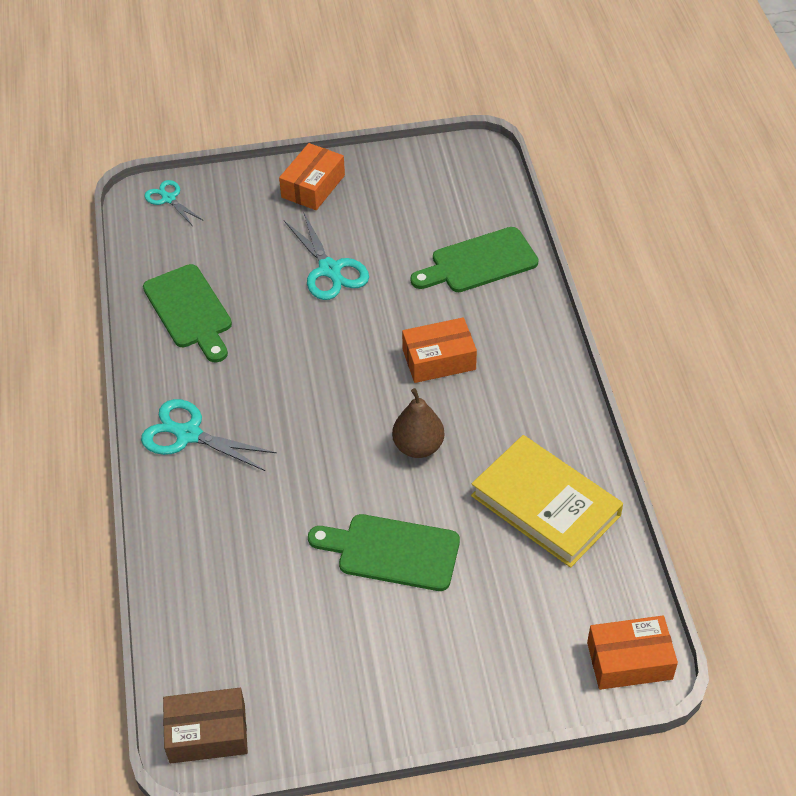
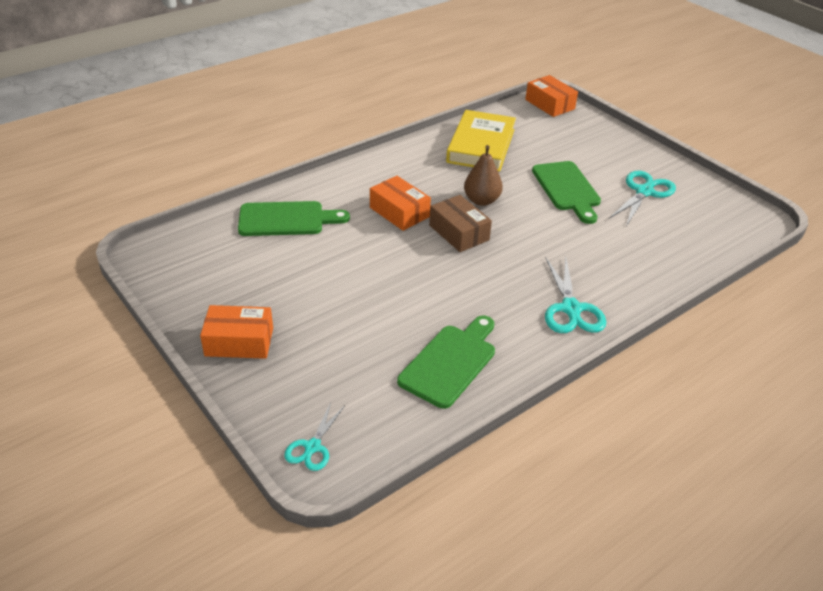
camera: 120 degrees left, 10 degrees down
brown box [163,688,248,764] -> brown box moved to [429,195,492,252]
turquoise scissors [284,213,369,300] -> turquoise scissors moved to [609,170,676,226]
green cutting board [410,227,539,292] -> green cutting board turned 45 degrees counterclockwise [238,201,350,236]

